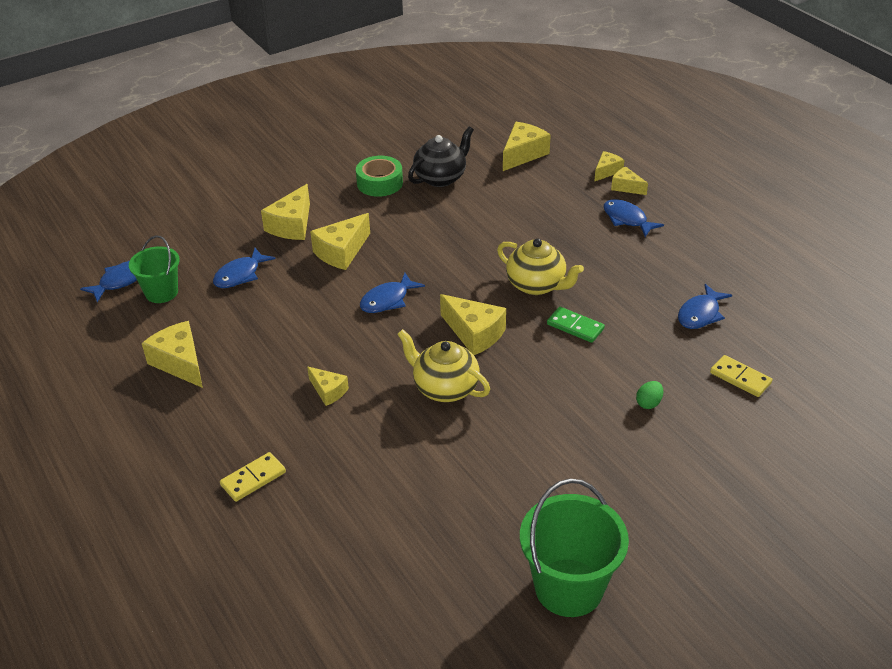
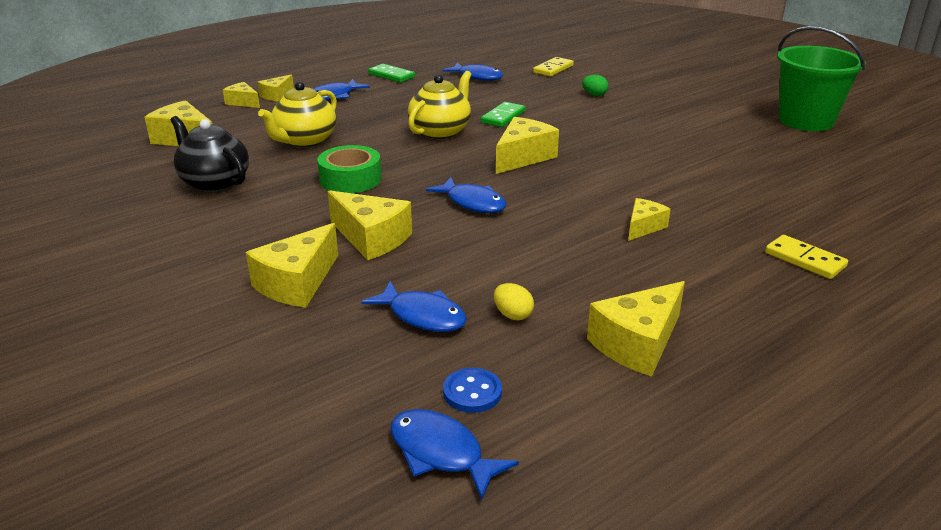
camera: 95 degrees left, 10 degrees down
green bucket [129,235,180,303] -> blue button [443,368,502,413]
yellow cheese [261,184,310,240] -> yellow cheese turned 105 degrees clockwise [246,223,338,308]
green tape [356,156,403,197] -> green tape moved to [317,145,382,193]
yellow teapot [397,329,490,402] -> yellow teapot moved to [258,81,337,148]
none -> green domino [368,64,415,83]
none -> yellow egg [494,283,534,320]

